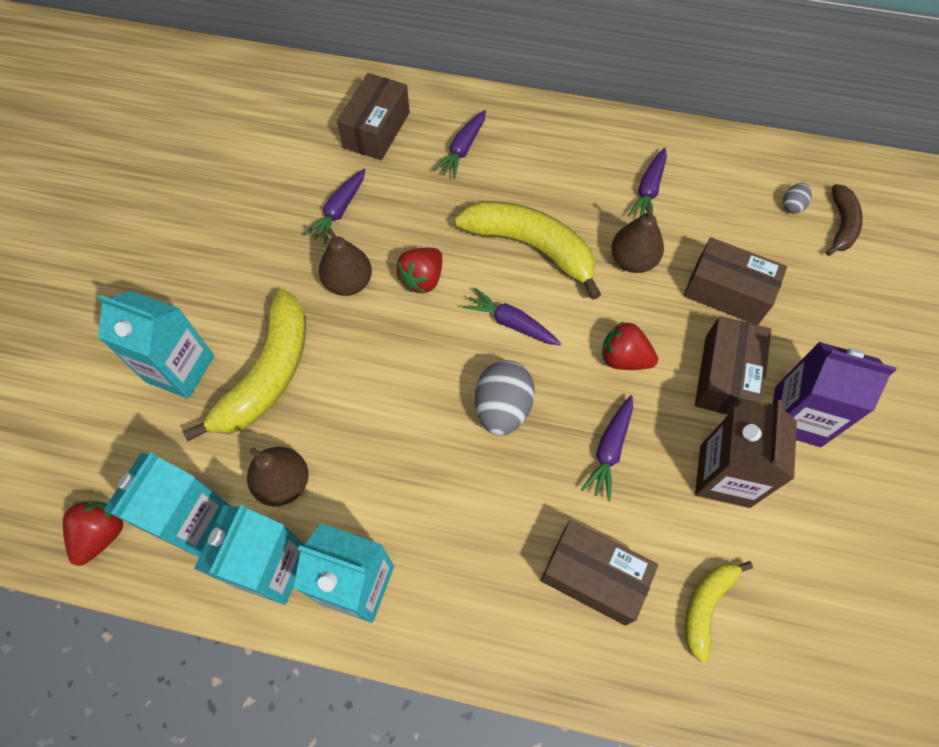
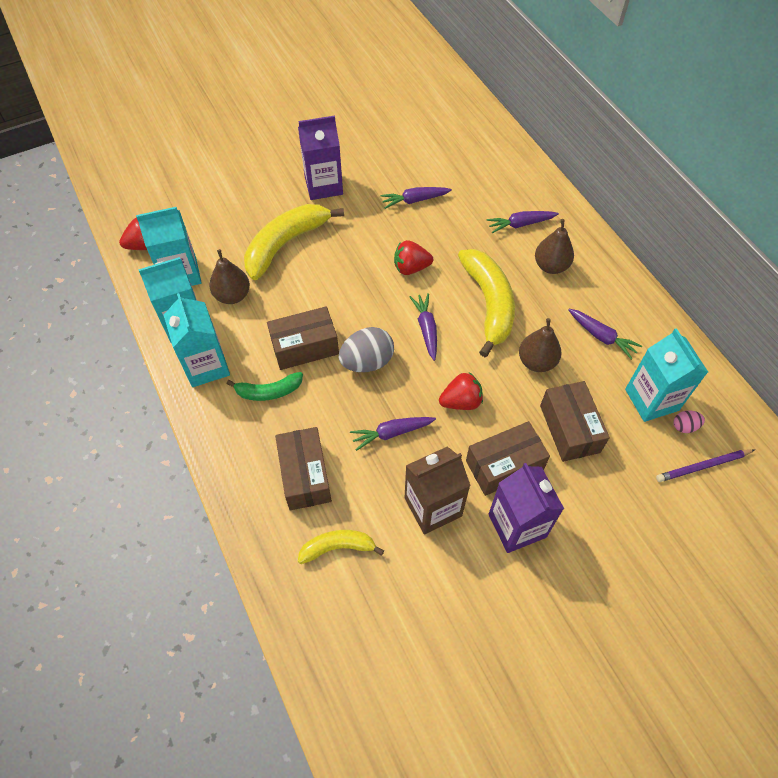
camera: 50 degrees right, 5 degrees down
turquoise carton [97,291,214,399] -> turquoise carton moved to [625,328,708,422]
yellow banana [183,289,306,441] -> yellow banana turned 150 degrees clockwise [244,204,344,280]
brown pear [319,228,372,296] -> brown pear moved to [535,219,574,274]
brown box [337,73,410,160] -> brown box moved to [267,306,339,370]
red strawberry [602,321,658,370] -> red strawberry turned 90 degrees clockwise [439,372,483,410]
purple carrot [628,147,667,217] -> purple carrot turned 120 degrees counterclockwise [568,309,642,360]
grey egg [783,183,812,214] -> pink egg [673,410,705,433]
brown banana [826,184,863,256] -> purple pencil [656,449,754,482]
none -> green banana [227,372,303,401]
none -> purple carton [298,116,343,200]

